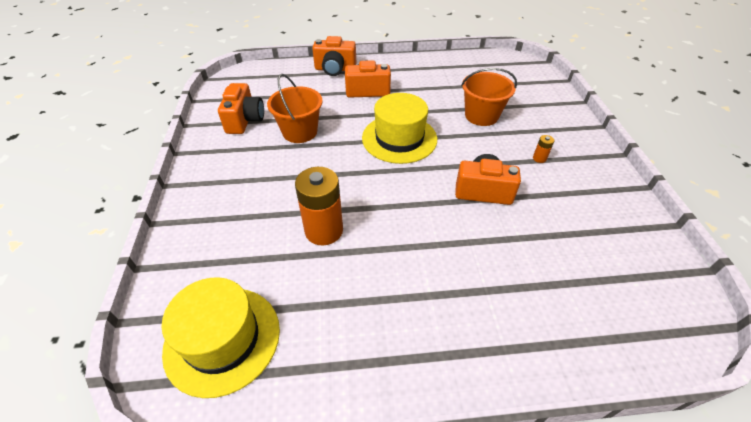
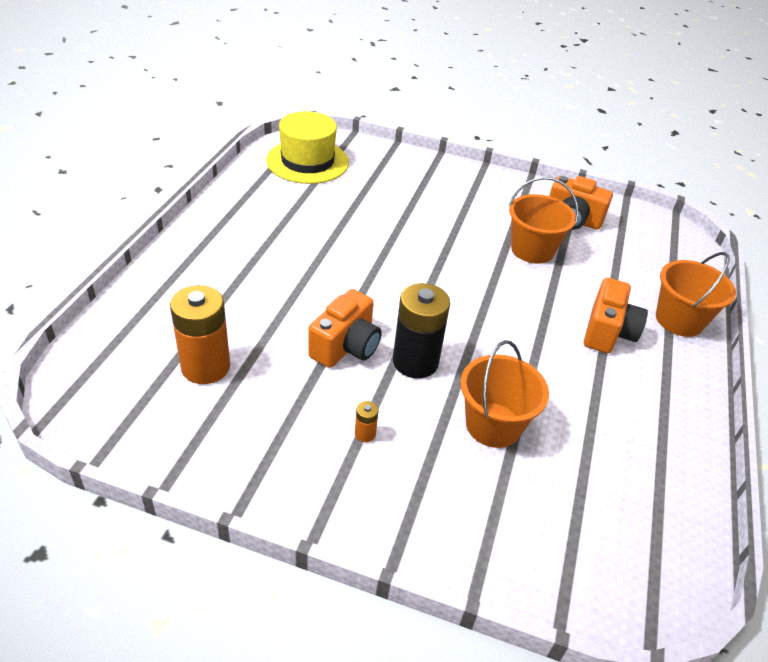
camera: 110 degrees right, 5 degrees down
orange battery [295,167,343,246] -> orange battery moved to [170,285,230,384]
orange camera [312,36,356,76] -> orange bucket [656,252,736,337]
yellow hat [362,93,437,164] -> none
none -> black battery [393,283,450,379]

